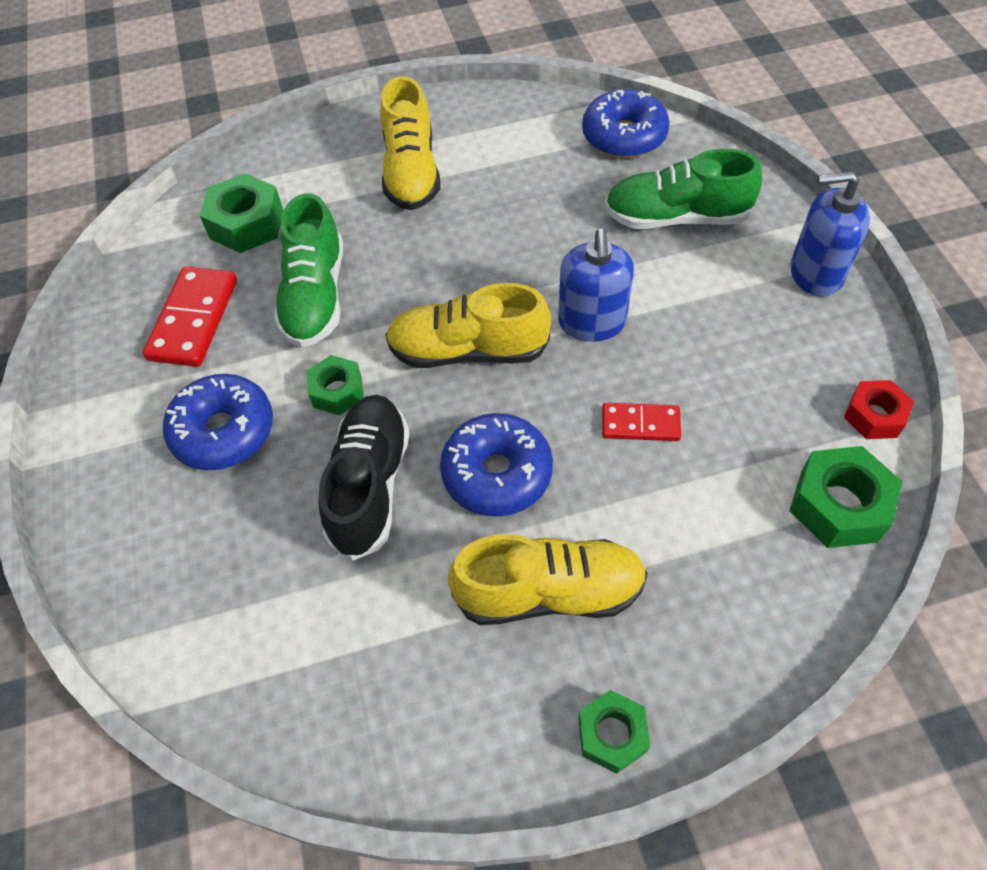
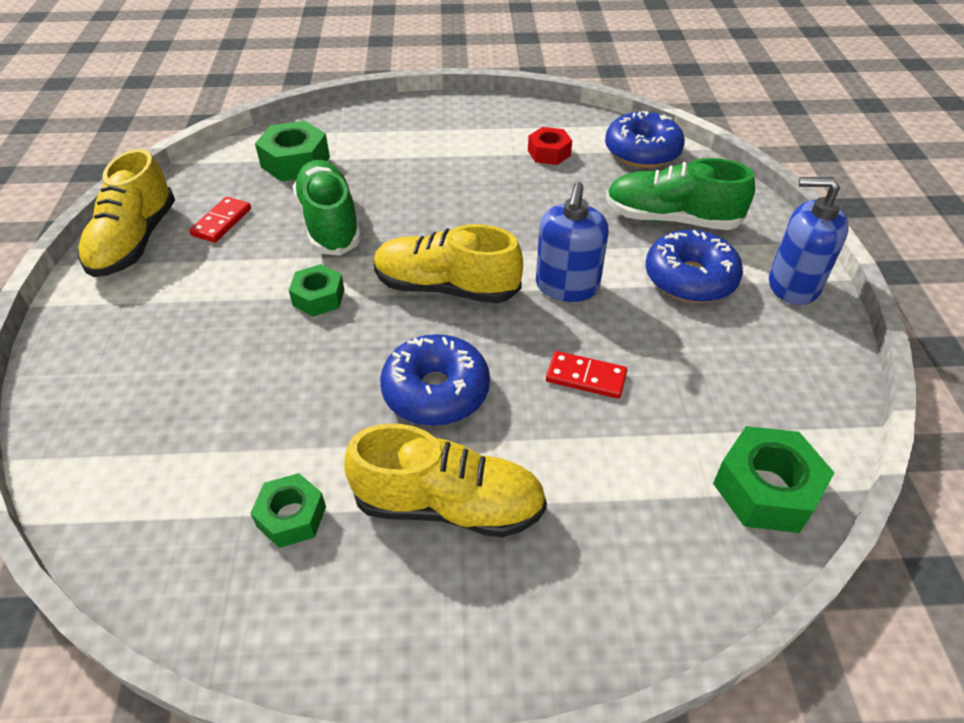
camera: 10 degrees right, 10 degrees down
red domino [143,266,237,367] -> red domino [189,197,251,243], size x0.61
blue donut [163,374,273,470] -> blue donut moved to [646,230,743,303]
green shoe [274,193,343,348] -> green shoe turned 150 degrees clockwise [293,160,361,256]
black shoe [319,395,410,561] -> none
yellow shoe [380,76,440,210] -> yellow shoe moved to [78,149,175,277]
green nut [578,690,650,774] -> green nut moved to [251,473,326,548]
red nut [844,380,914,439] -> red nut moved to [528,127,572,165]

